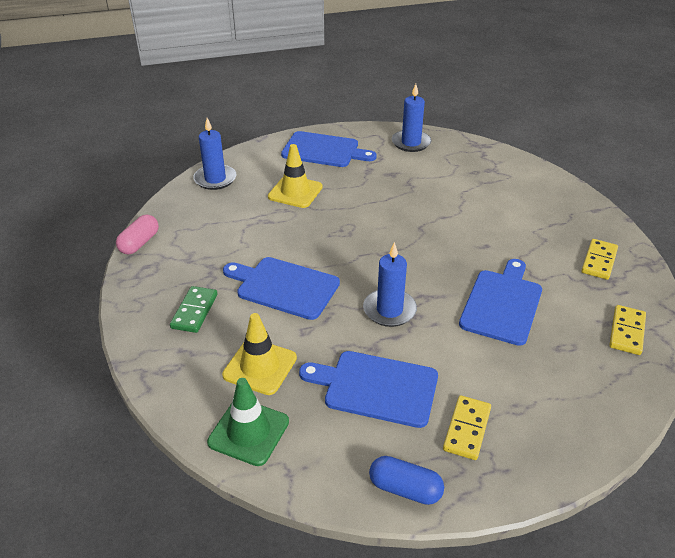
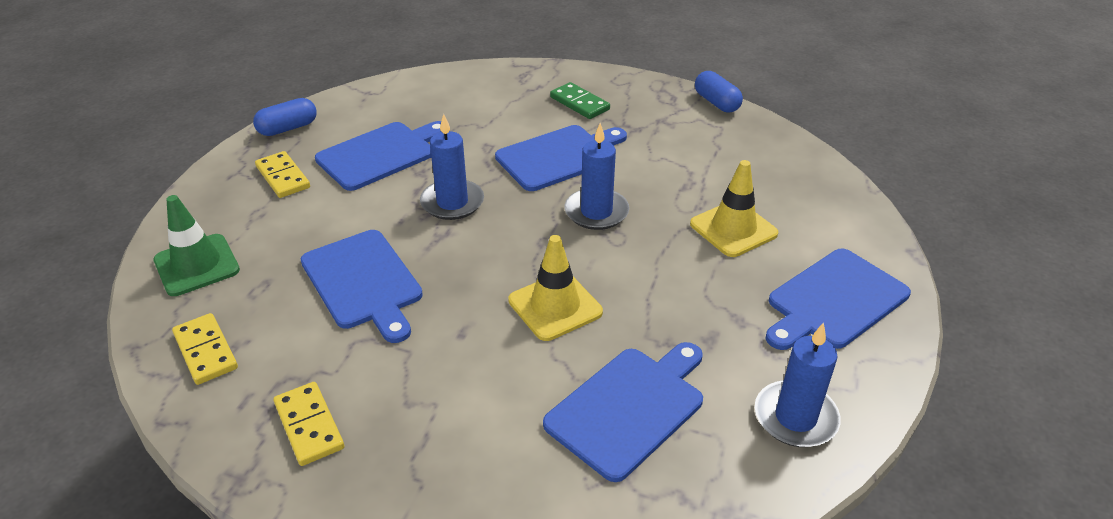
camera: 125 degrees right, 0 degrees up
pink capsule [116,215,159,254] -> blue capsule [695,71,743,112]
blue candle [193,118,237,190] -> blue candle moved to [564,123,629,230]
green traffic cone [207,378,289,466] -> green traffic cone moved to [153,195,240,296]
yellow traffic cone [222,313,297,395] -> yellow traffic cone moved to [508,235,603,341]
none -> blue cutting board [543,342,703,482]

